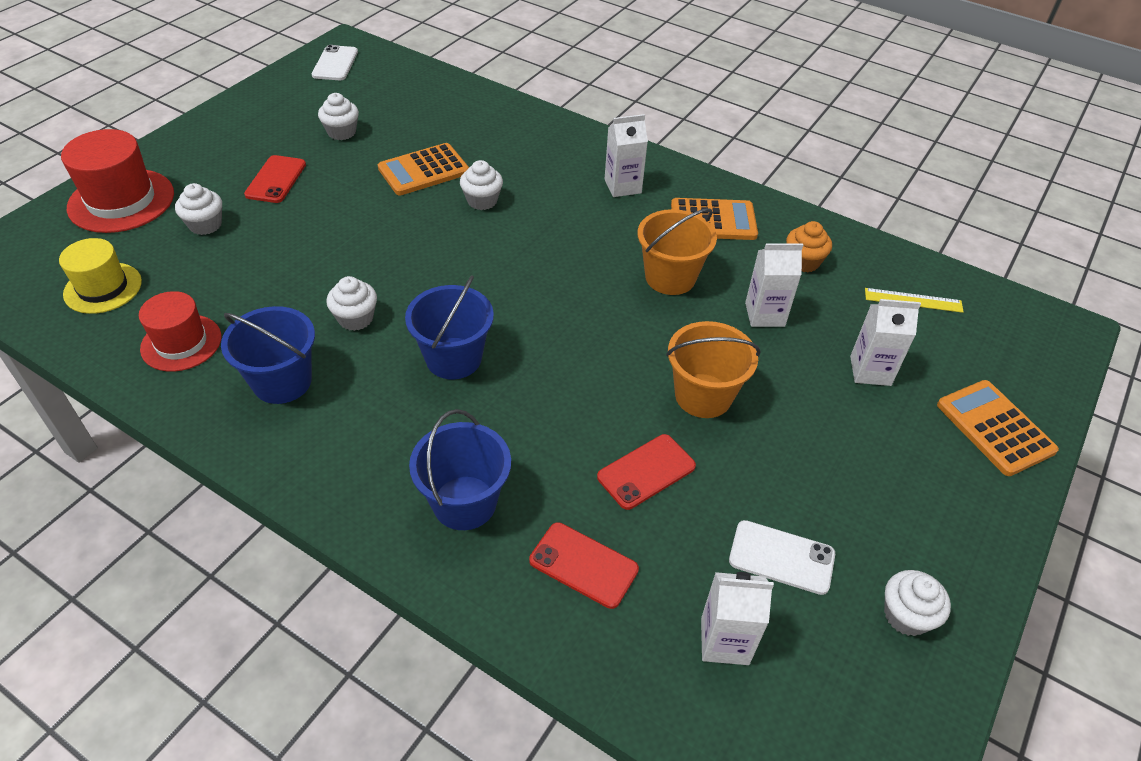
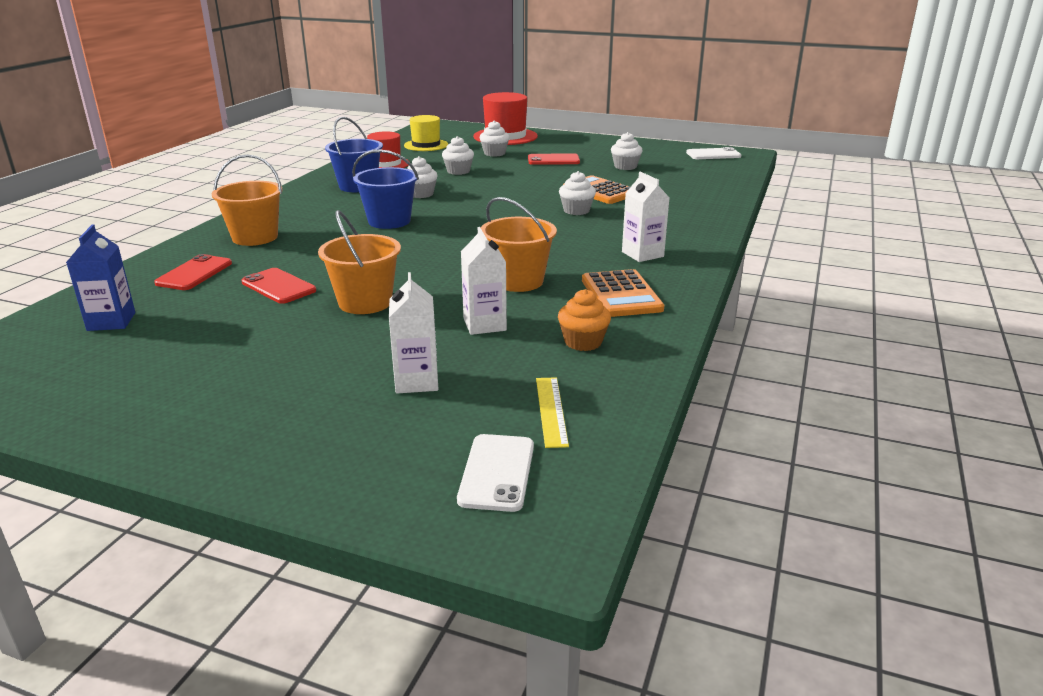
camera: 80 degrees right, 20 degrees down
blue bucket [409,409,511,530] -> orange bucket [212,154,283,246]
white carton [701,572,774,665] -> blue carton [66,224,135,331]
white phone [729,520,835,595] -> white phone moved to [457,434,534,512]
white cupcake [884,570,951,636] -> white cupcake moved to [442,136,474,175]
orange calculator [937,380,1059,476] -> none

